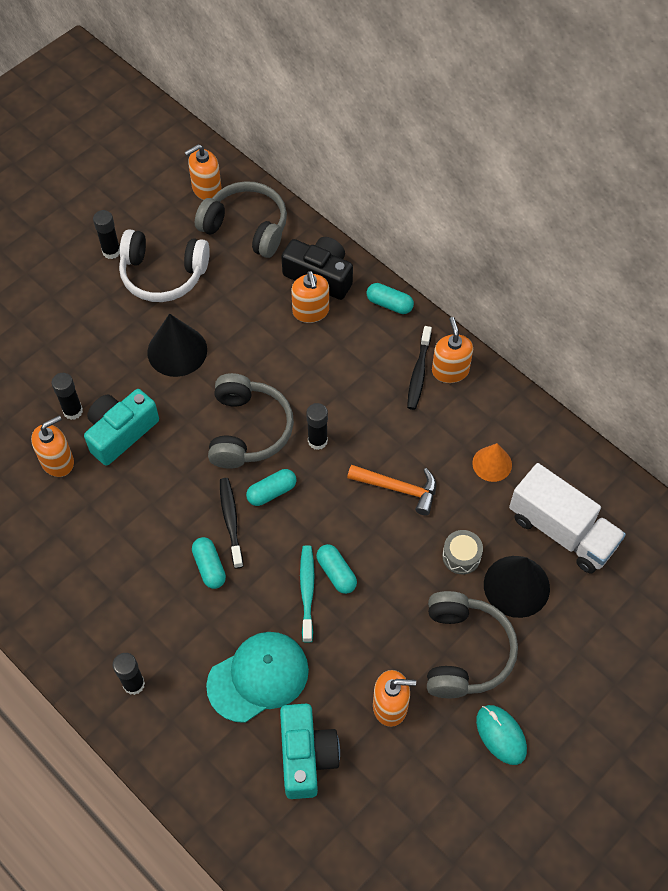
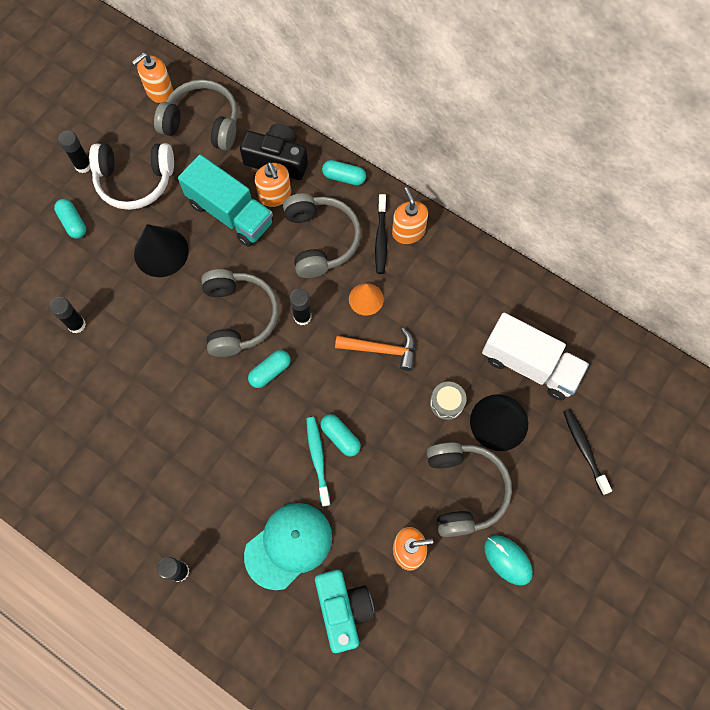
camera: 10 degrees left, 10 degrees up
orange soap dispenser [31,415,74,477] -> none
turquoise camera [84,389,159,466] -> none
turquoise capsule [192,537,226,589] -> turquoise capsule moved to [54,199,86,239]
black toothbrush [220,478,243,569] -> black toothbrush moved to [563,409,612,495]
orange cone [472,443,512,482] -> orange cone moved to [349,283,384,316]
none -> turquoise truck [178,155,273,247]
none -> grey headphones [283,193,361,278]

